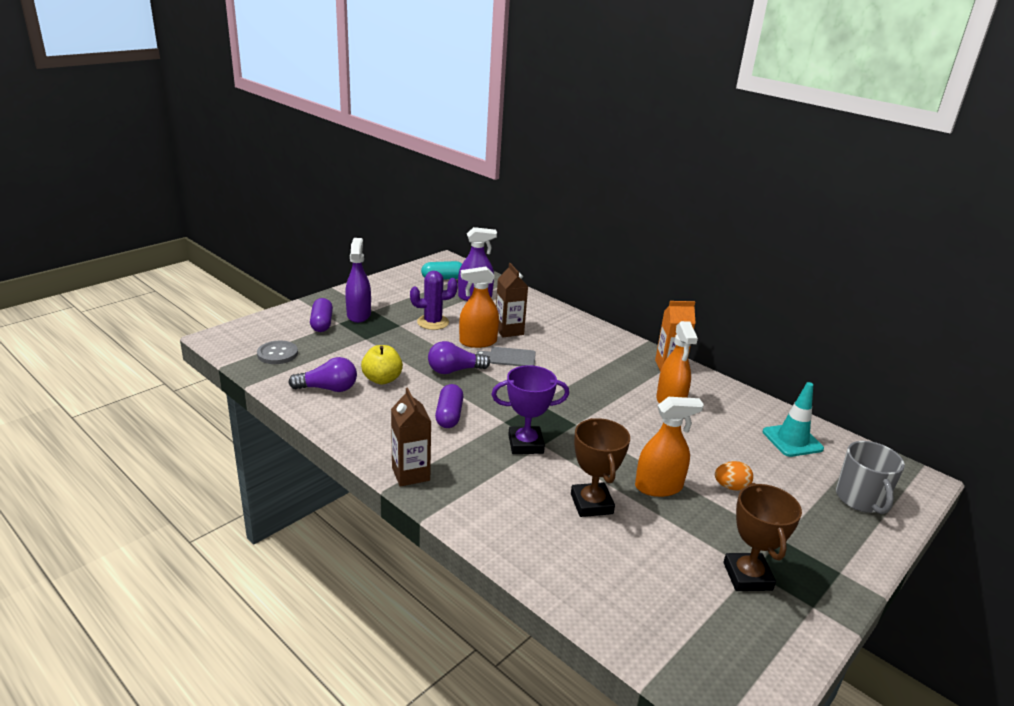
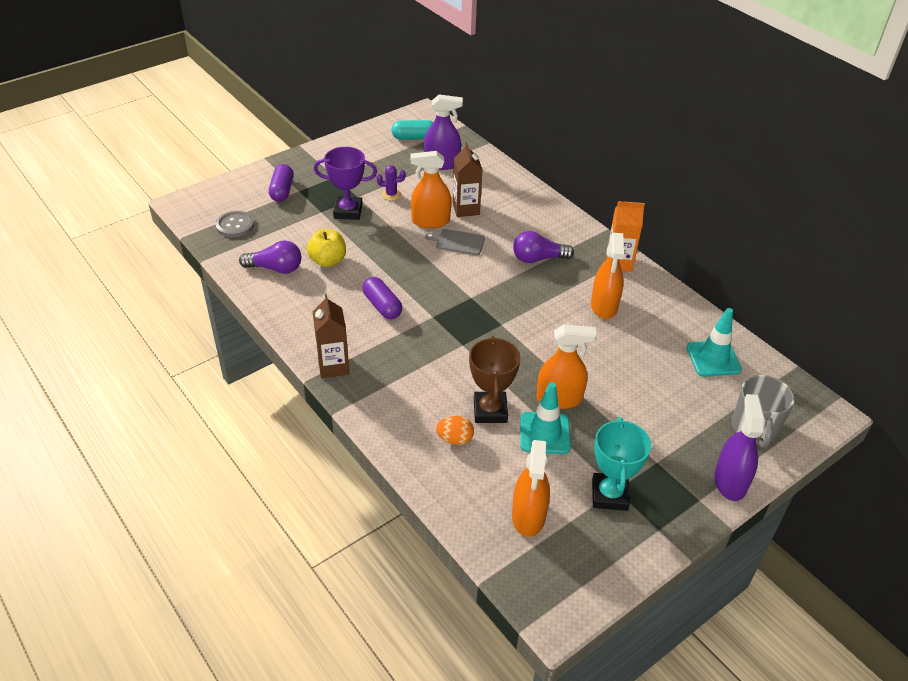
camera: 10 degrees right, 15 degrees up
purple spray bottle [345,238,371,323] -> purple spray bottle moved to [714,394,765,501]
purple cactus [410,271,458,330] -> purple cactus [377,165,405,201], size x0.61
purple light bulb [428,341,490,374] -> purple light bulb moved to [513,231,574,263]
purple capsule [435,384,463,428] -> purple capsule turned 45 degrees counterclockwise [362,277,402,319]
purple trophy [492,365,569,454] -> purple trophy moved to [314,147,377,220]
orange egg [715,461,753,490] -> orange egg moved to [436,416,474,445]
brown trophy [723,483,802,591] -> turquoise trophy [592,417,651,511]
none -> orange spray bottle [512,440,550,537]
none -> turquoise traffic cone [520,382,571,454]

